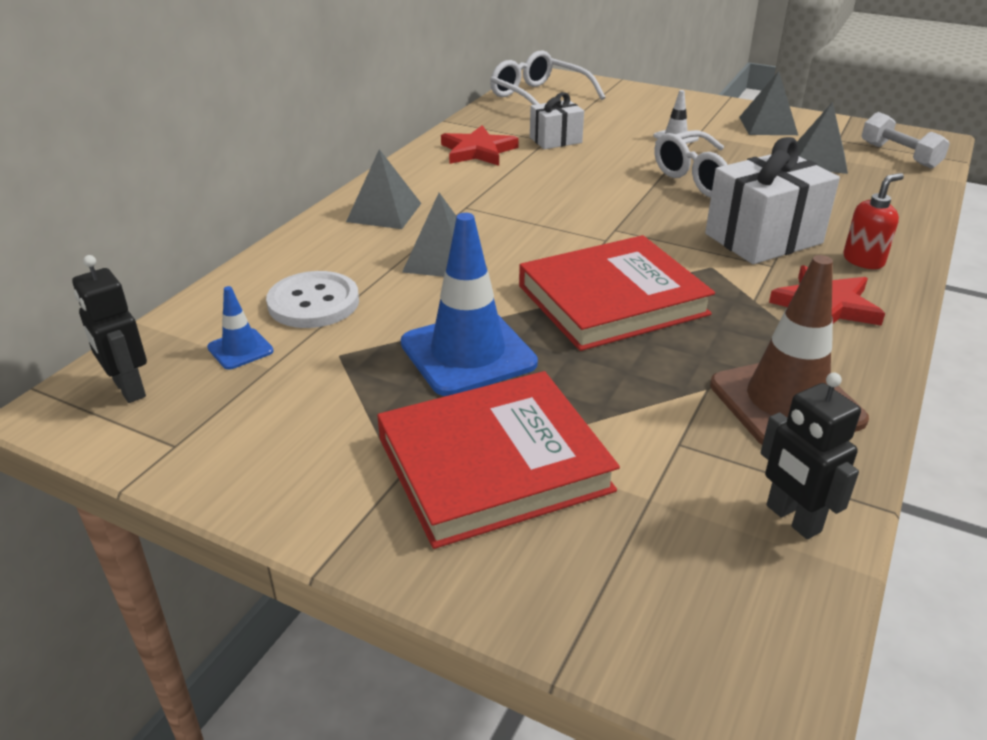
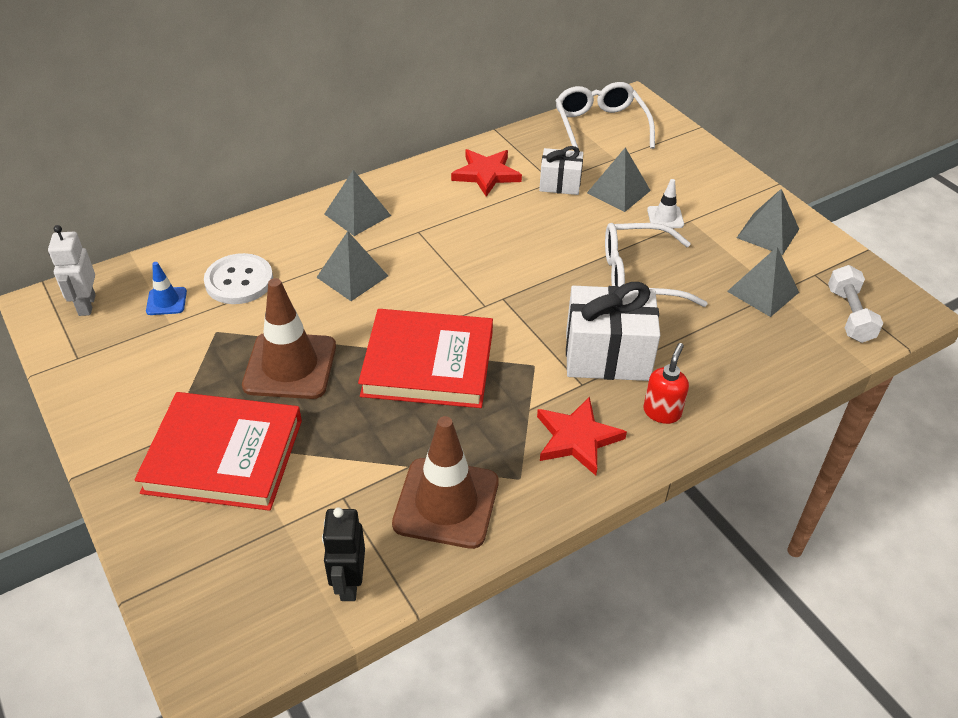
camera: 30 degrees right, 10 degrees up
black robot [72,255,147,403] -> white robot [48,225,96,316]
blue traffic cone [401,213,538,396] -> brown traffic cone [242,278,336,399]
red soap dispenser [843,173,904,269] -> red soap dispenser turned 60 degrees counterclockwise [643,343,689,424]
none -> grey pyramid [587,147,651,212]

